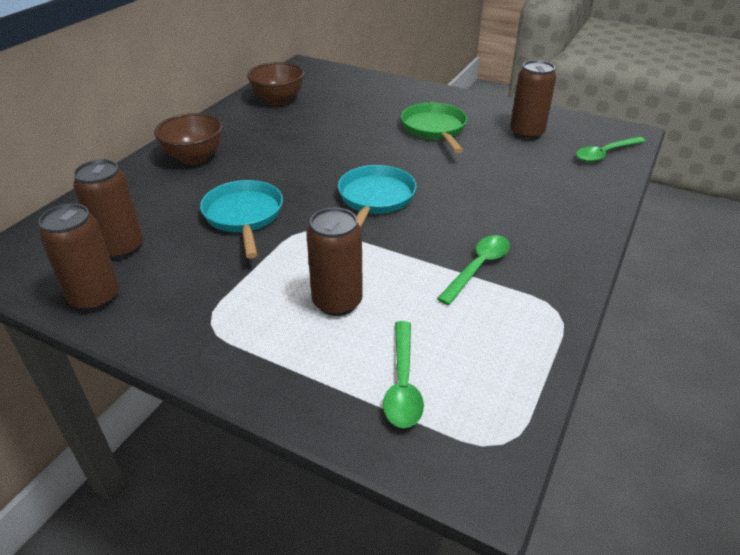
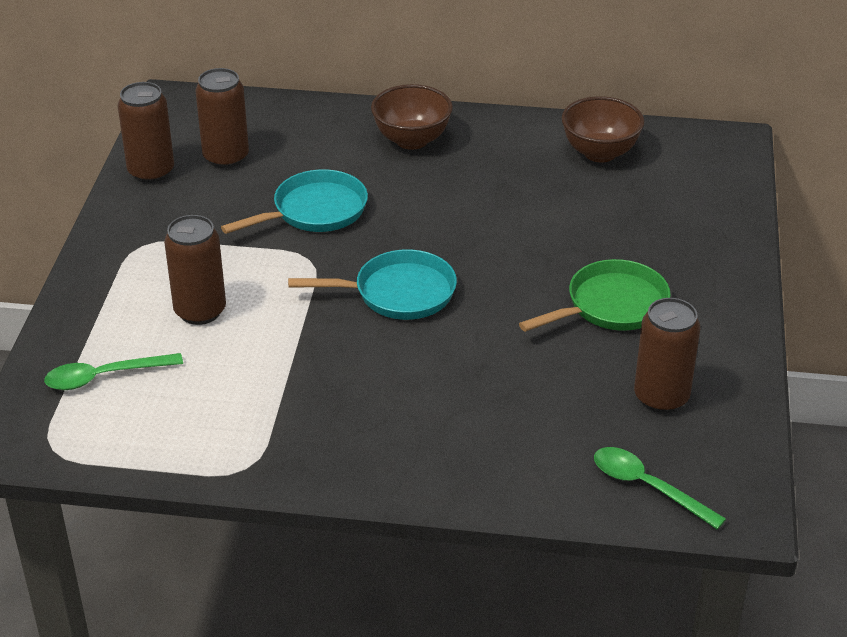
camera: 70 degrees right, 0 degrees up
green spoon [437,235,510,305] -> none

